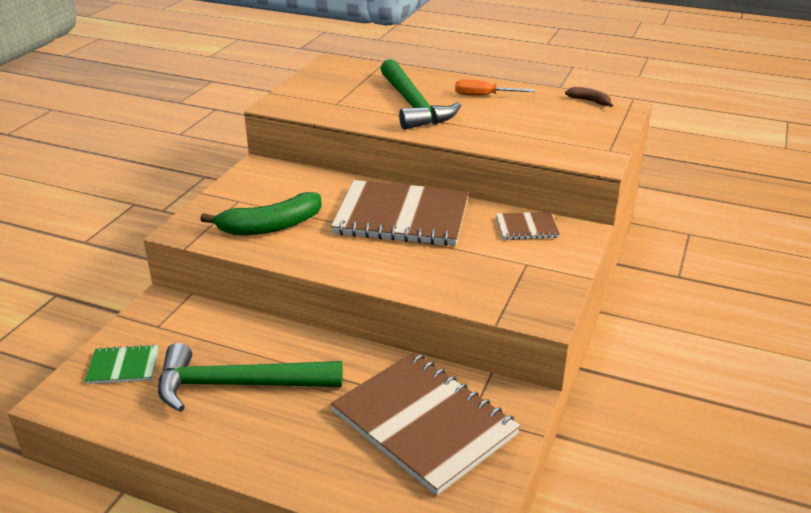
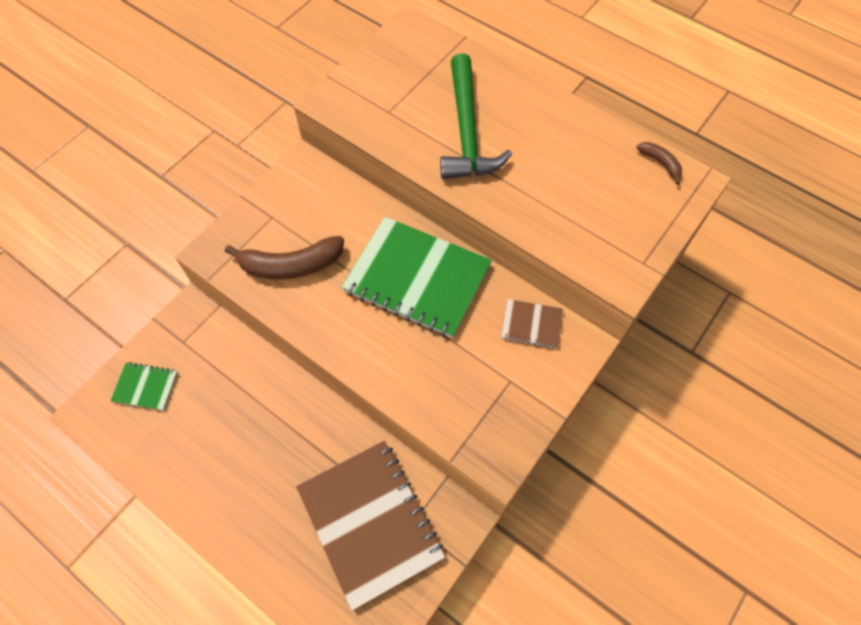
camera: 15 degrees right, 30 degrees up
green hammer [158,343,343,412] -> none
green banana [200,192,322,235] -> brown banana [225,236,344,279]
brown notebook [331,180,469,246] -> green notebook [342,217,492,338]
orange screwdriver [455,79,535,95] -> none

